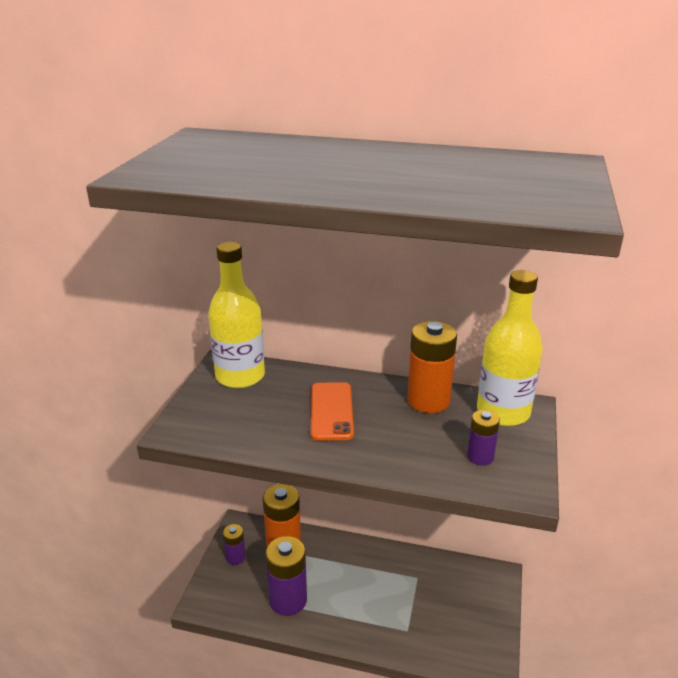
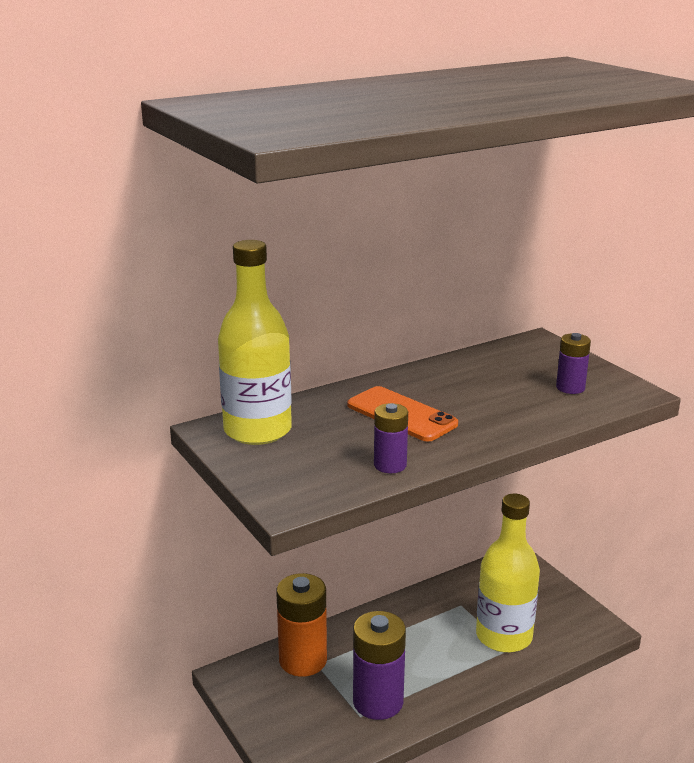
camera: 45 degrees left, 5 degrees down
purple battery [223,524,246,565] -> purple battery moved to [374,403,408,473]
orange battery [407,321,457,413] -> none
yellow bottle [477,270,543,426] -> yellow bottle moved to [476,493,540,653]

